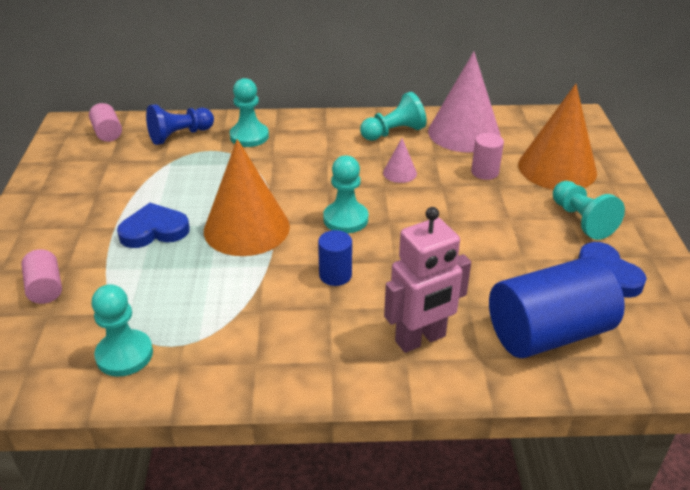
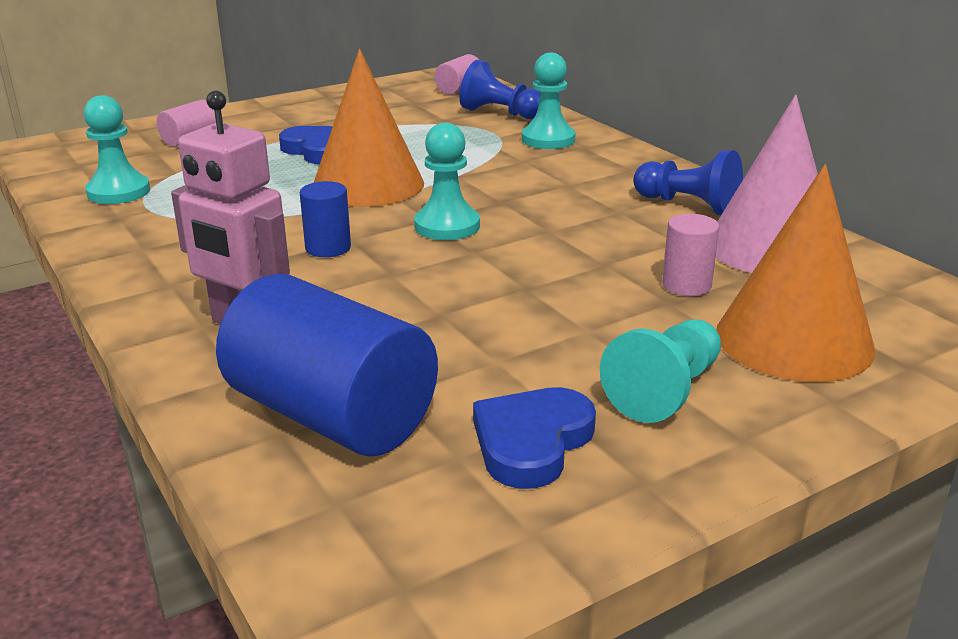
camera: 60 degrees right, 10 degrees down
turquoise pawn [360,92,427,141] -> blue pawn [633,150,743,215]
pink cone [383,138,417,183] -> none

